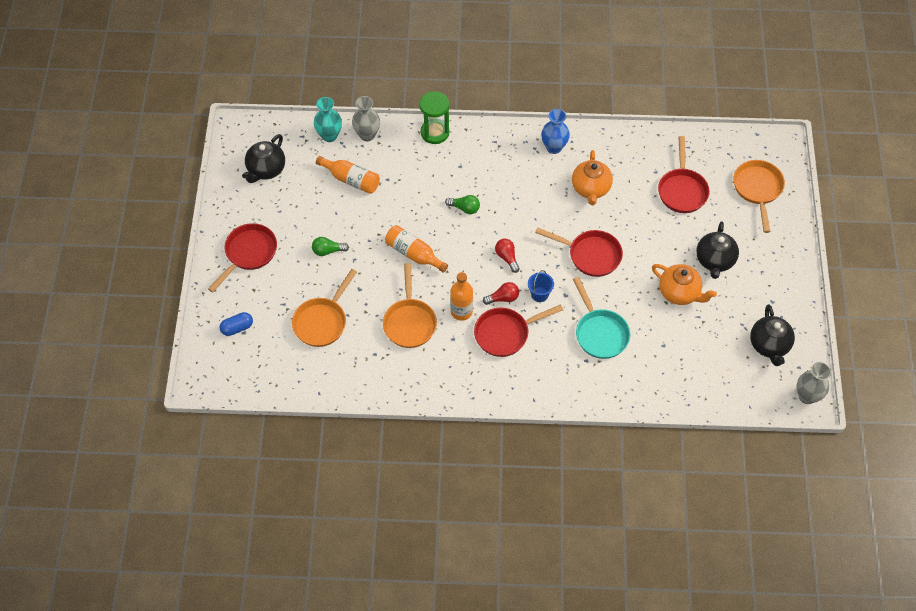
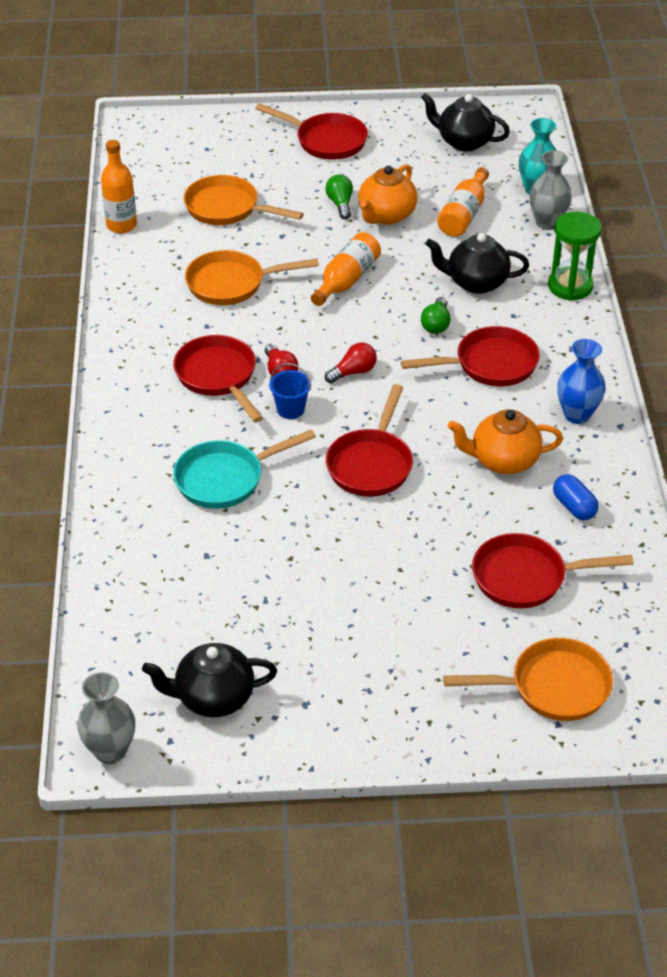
camera: 85 degrees right, 15 degrees down
blue capsule [220,312,253,336] -> blue capsule moved to [553,474,599,520]
orange bottle [450,272,473,321] -> orange bottle moved to [101,140,137,233]
orange teapot [652,264,717,305] -> orange teapot moved to [358,164,418,225]
black teapot [696,221,739,279] -> black teapot moved to [426,233,529,294]
none -> red pan [401,326,540,386]

